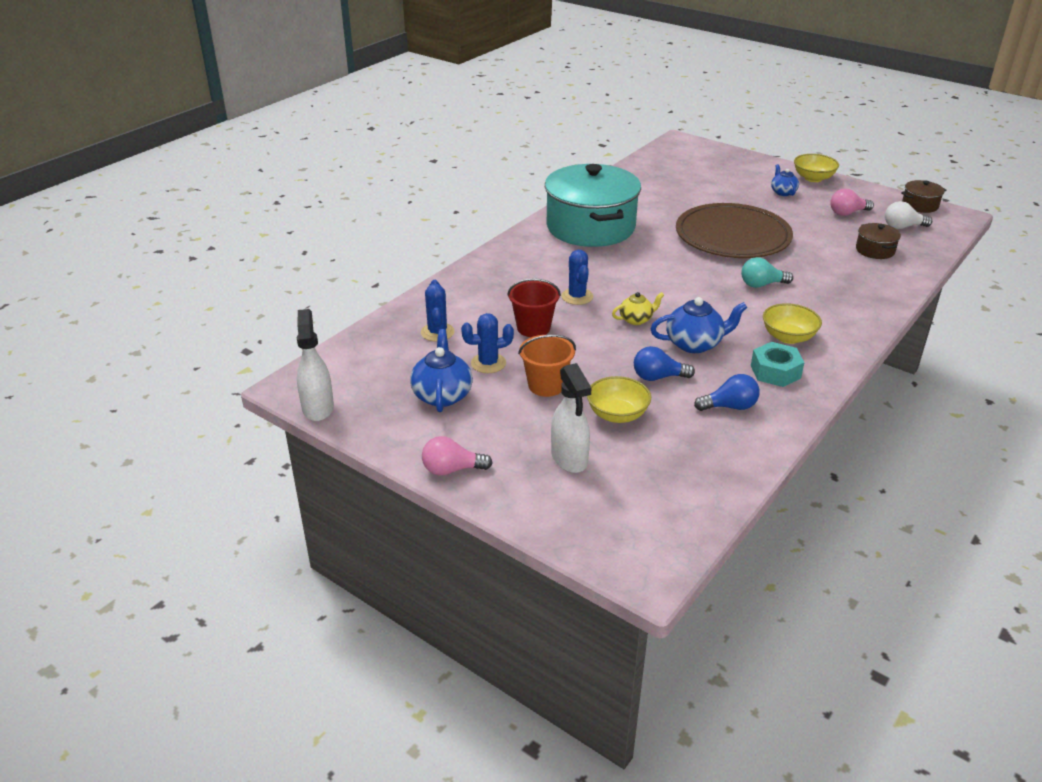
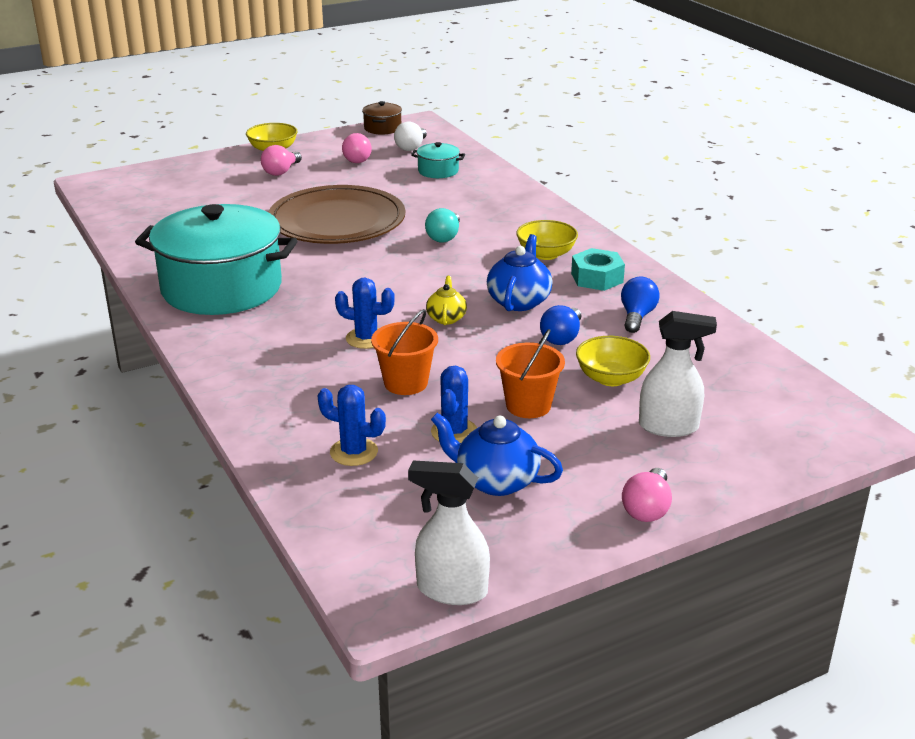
camera: 65 degrees left, 5 degrees down
red bucket [507,278,561,337] -> orange bucket [371,309,438,395]
blue teapot [771,164,799,196] -> pink light bulb [261,145,302,176]
brown pot [856,223,901,259] -> turquoise pot [411,142,465,178]

